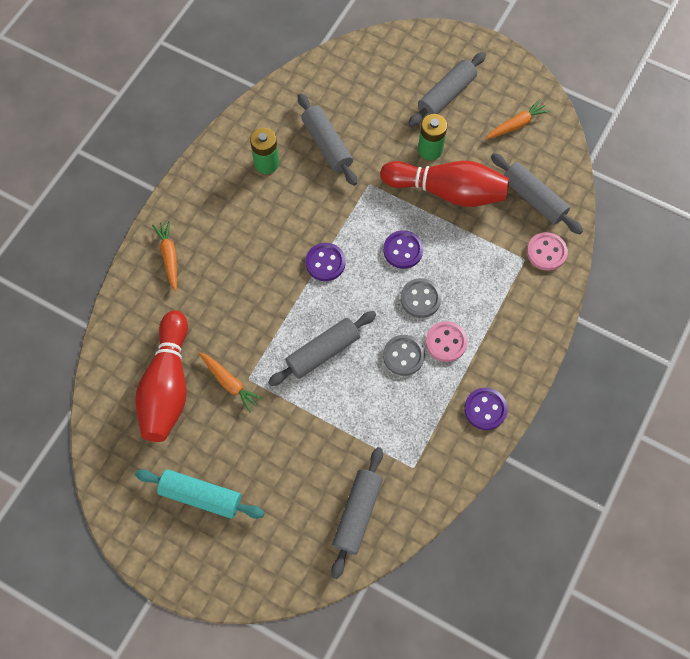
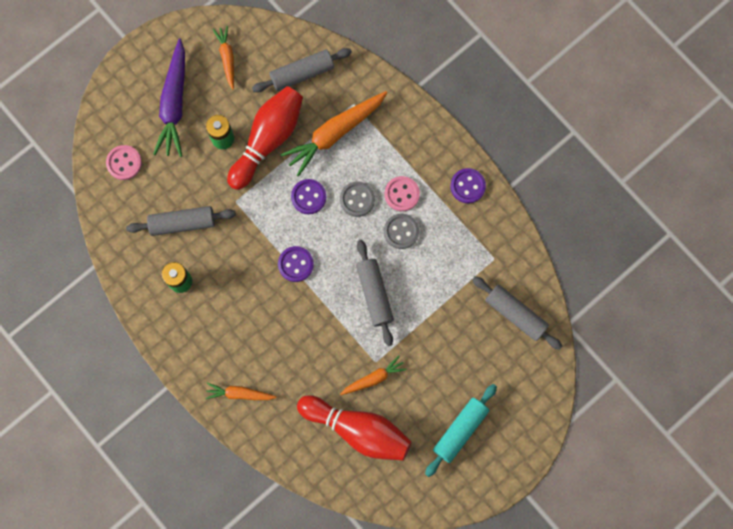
camera: 70 degrees left, 10 degrees up
grey rolling pin [408,52,486,127] -> purple carrot [153,38,185,157]
pink button [527,232,568,271] -> pink button moved to [106,145,142,180]
none -> orange carrot [281,91,387,176]

